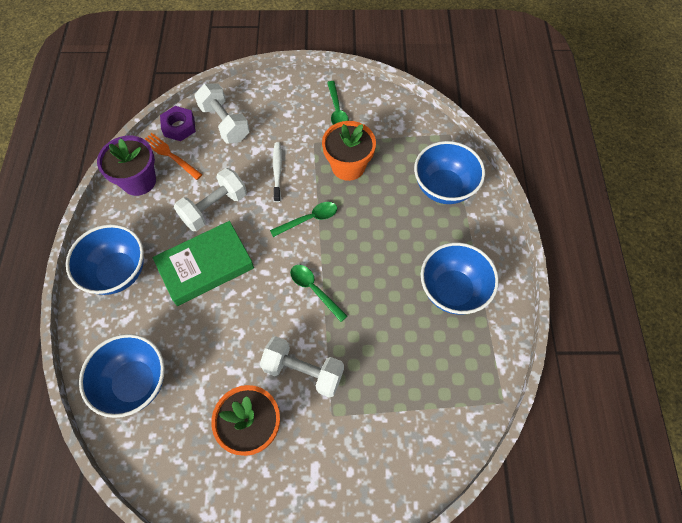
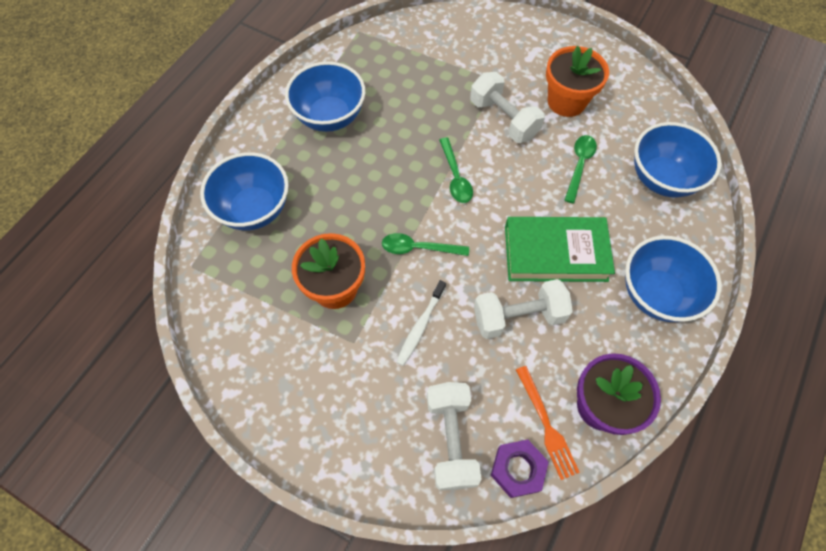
camera: 150 degrees left, 0 degrees up
green spoon [327,81,349,125] -> green spoon moved to [564,135,597,204]

